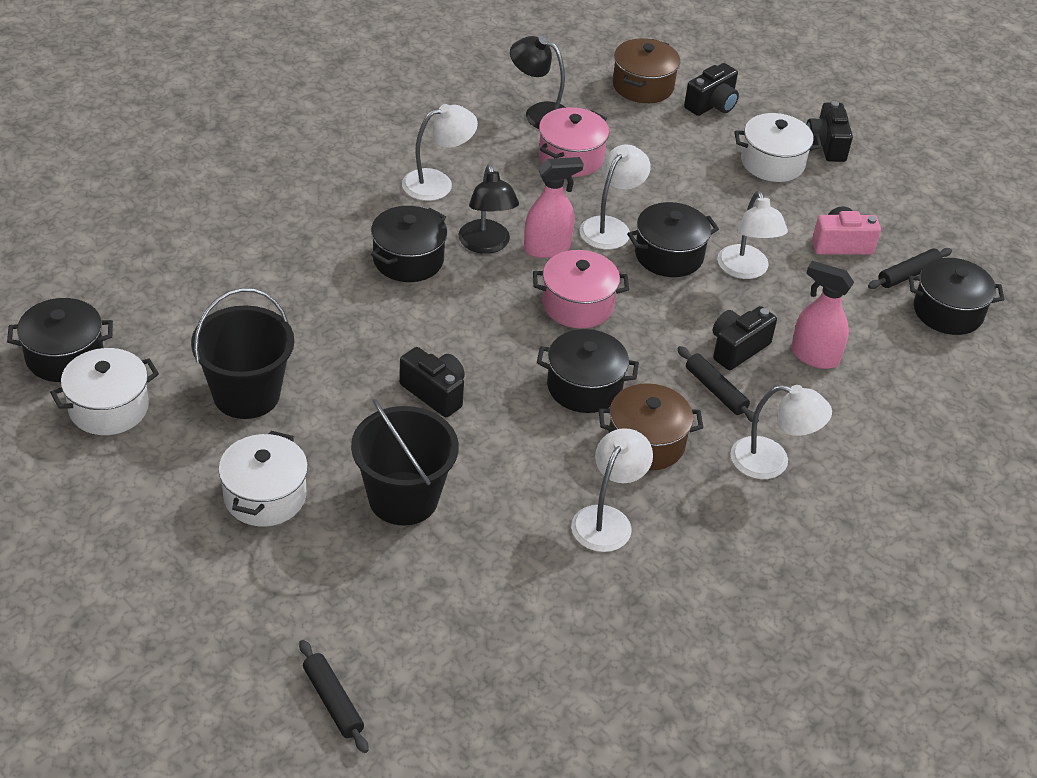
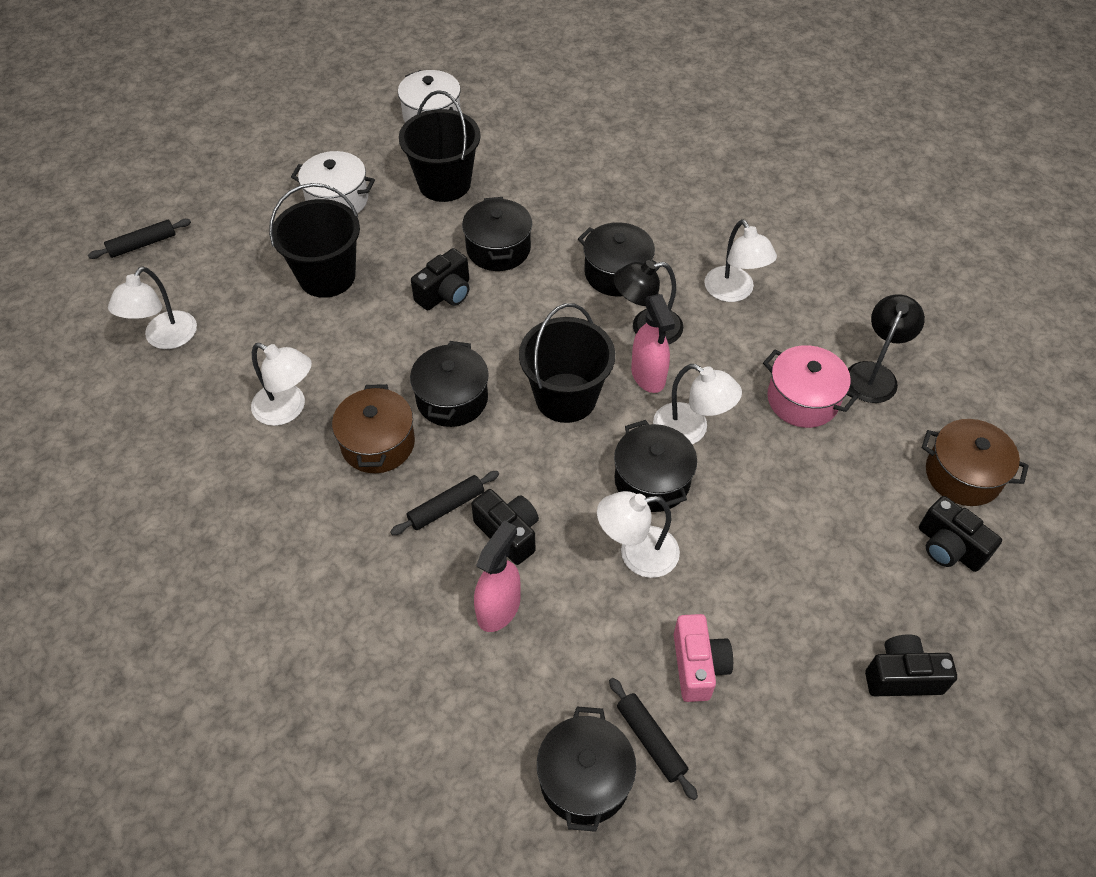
camera: 95 degrees right, 10 degrees up
black pot [7,298,113,382] -> black pot moved to [462,197,532,271]
pink pot [533,250,629,328] -> black bucket [519,303,615,423]
white lamp [731,385,832,479] -> white lamp moved to [108,266,197,349]
white pot [734,113,822,182] -> none

